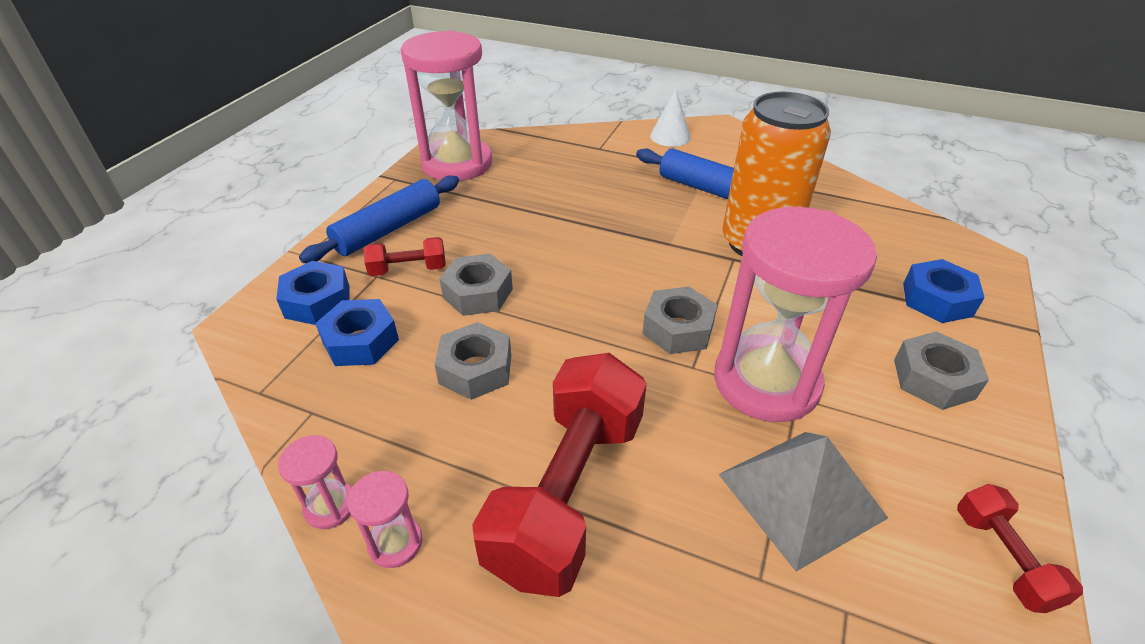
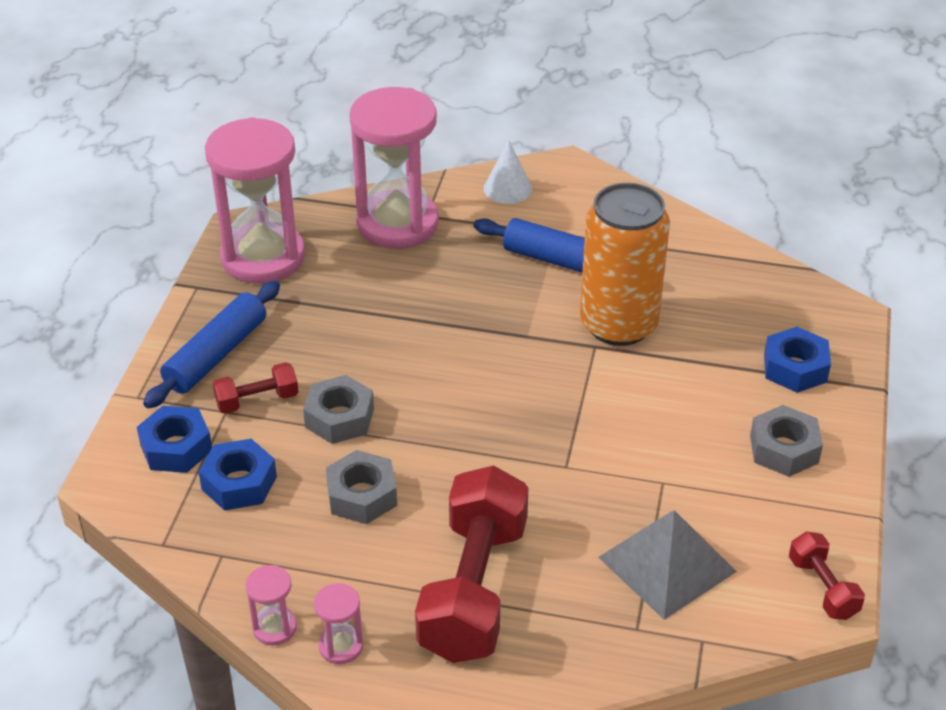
camera: 10 degrees left, 0 degrees up
grey nut [642,286,717,354] -> none
pink hourglass [714,207,877,422] -> pink hourglass moved to [349,87,439,249]

